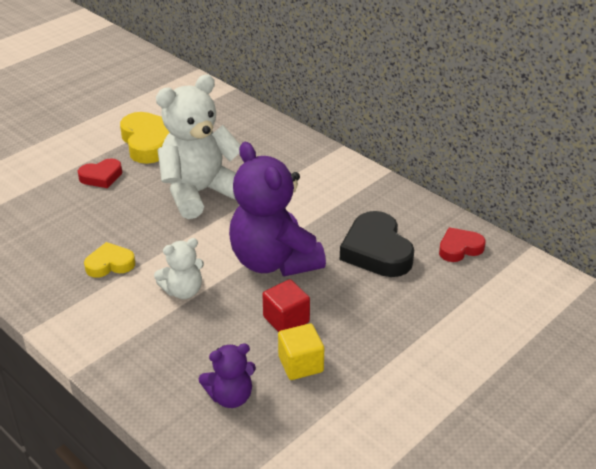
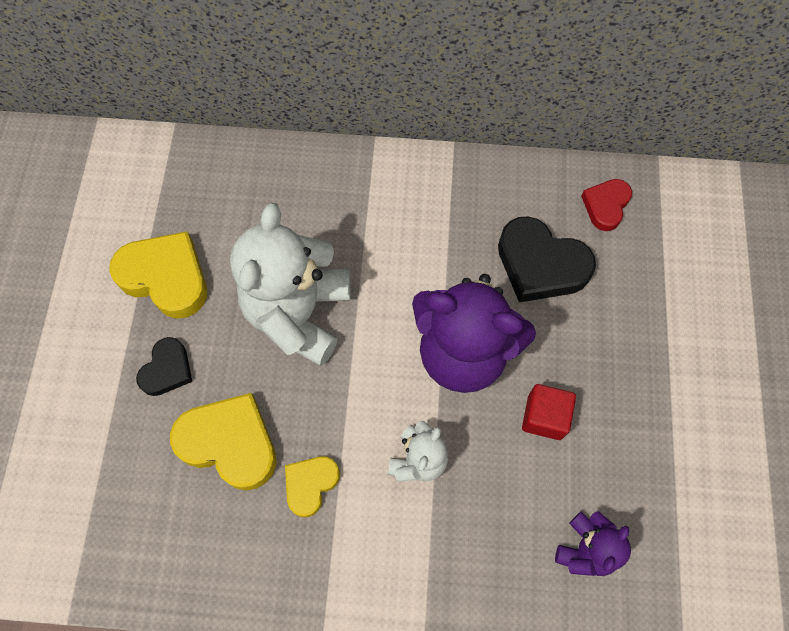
camera: 40 degrees left, 30 degrees up
red heart [78,158,122,188] -> black heart [136,337,192,396]
yellow cube [278,323,324,380] -> none
none -> yellow heart [170,393,277,491]

